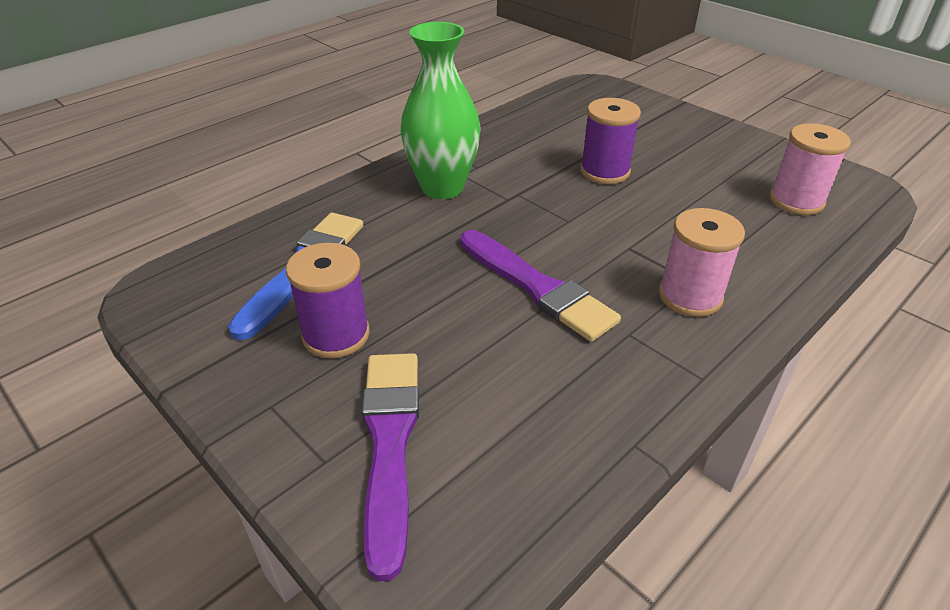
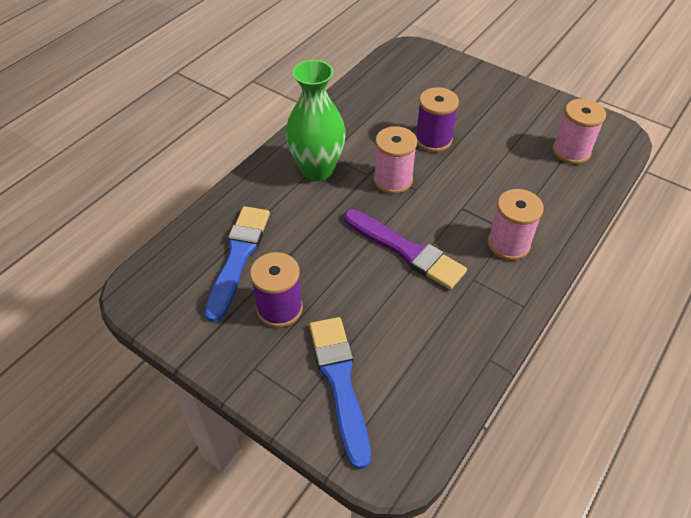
camera: 10 degrees left, 10 degrees up
purple brush [362,353,419,581] -> blue brush [309,317,371,469]
none -> pink spool [374,126,417,194]

